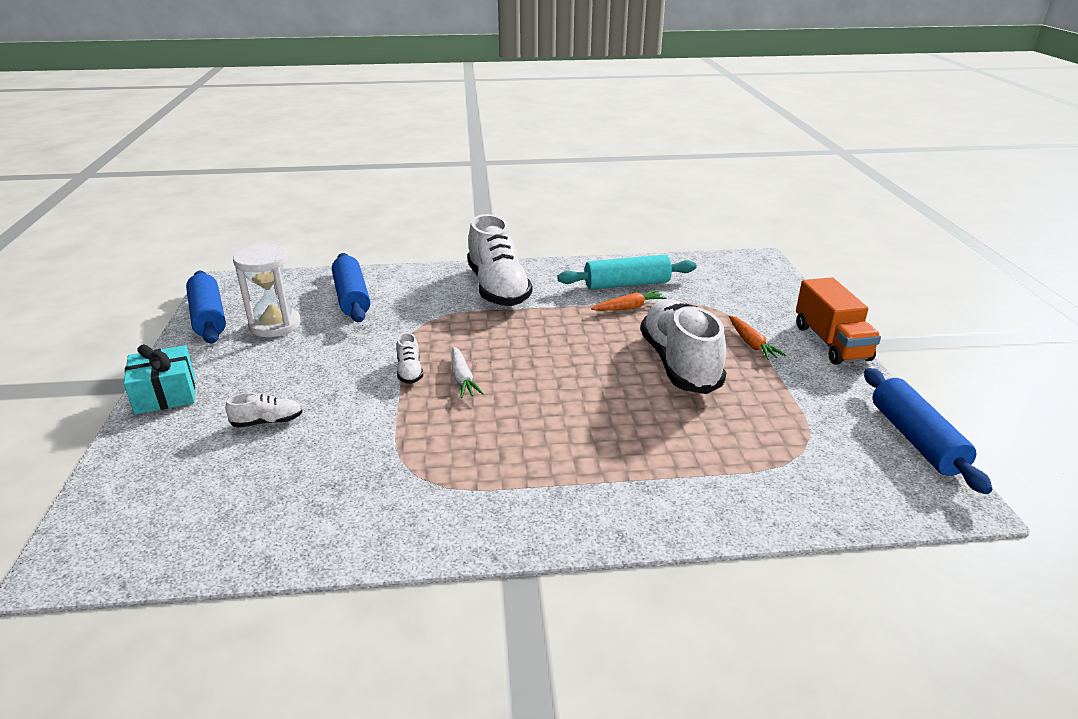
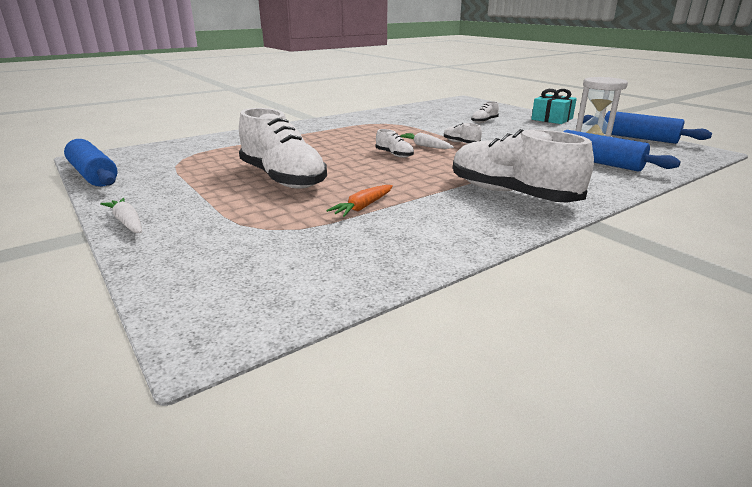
camera: 150 degrees right, 5 degrees down
turquoise rolling pin [557,255,697,290] -> none
orange carrot [729,316,786,360] -> none
orange truck [796,277,881,365] -> white carrot [100,198,142,233]
none -> white shoe [376,129,414,158]

